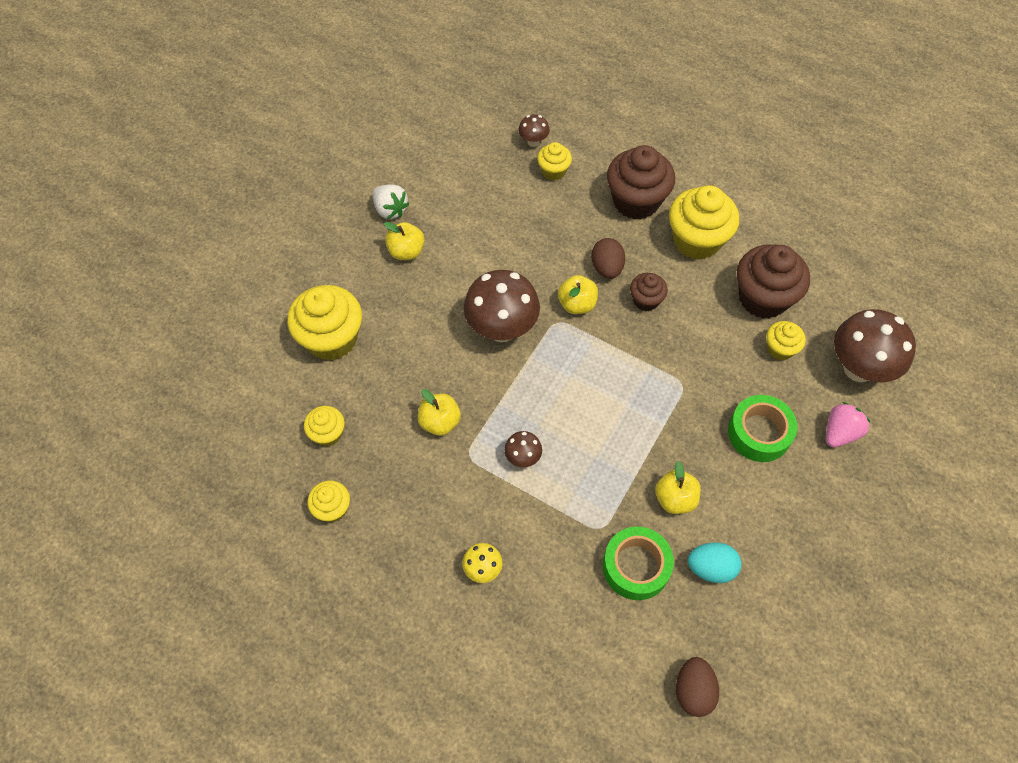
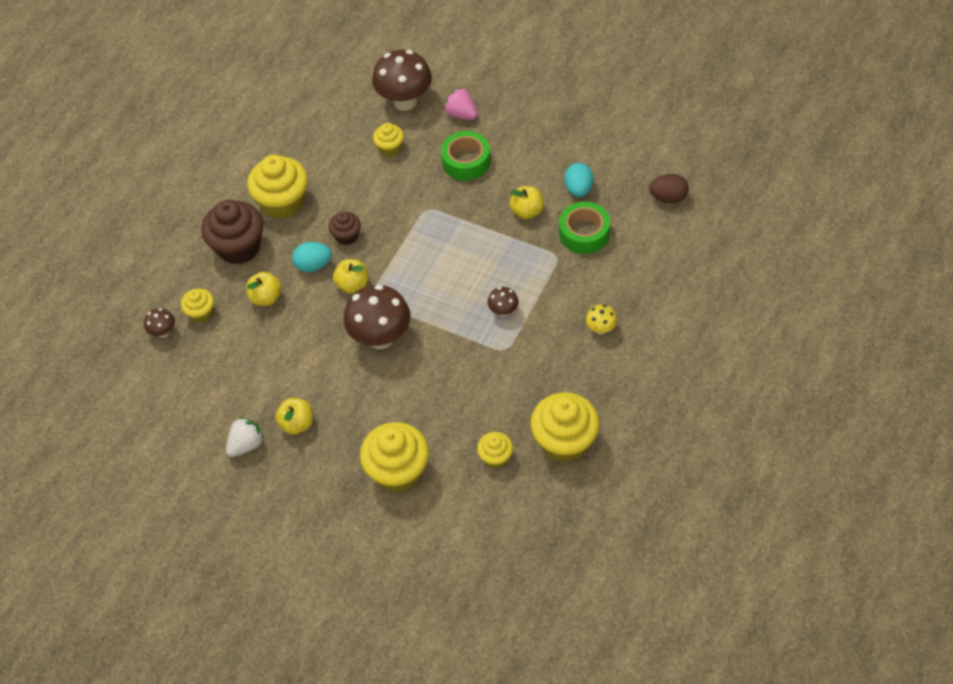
camera: 90 degrees left, 5 degrees down
yellow cupcake [307,480,350,522] -> yellow cupcake [530,392,600,462], size x1.90
yellow apple [418,389,461,436] -> yellow apple moved to [246,272,282,306]
brown egg [591,238,625,279] -> turquoise egg [292,242,332,272]
brown cupcake [737,244,810,319] -> none

